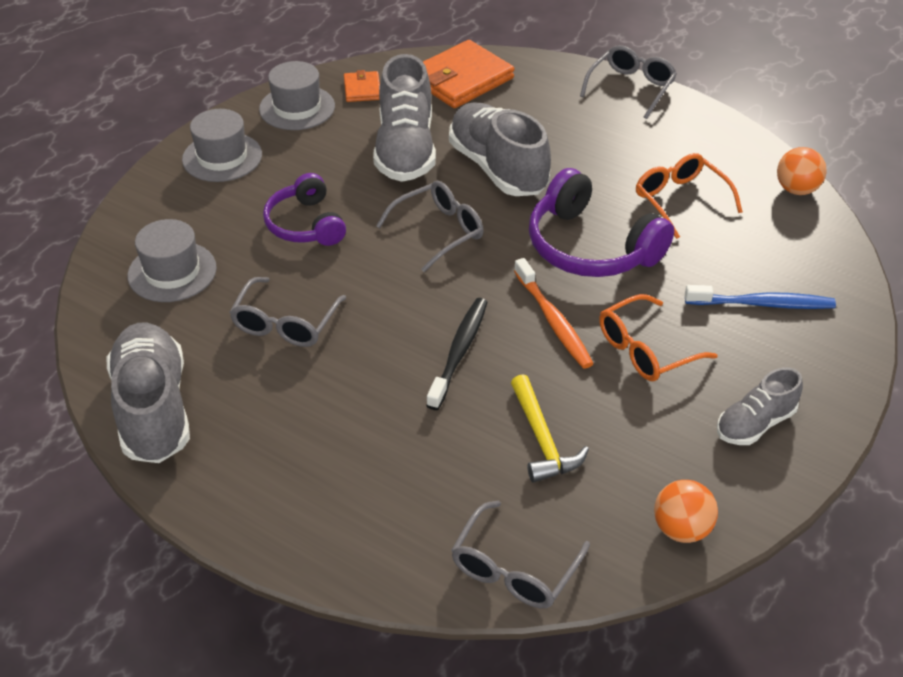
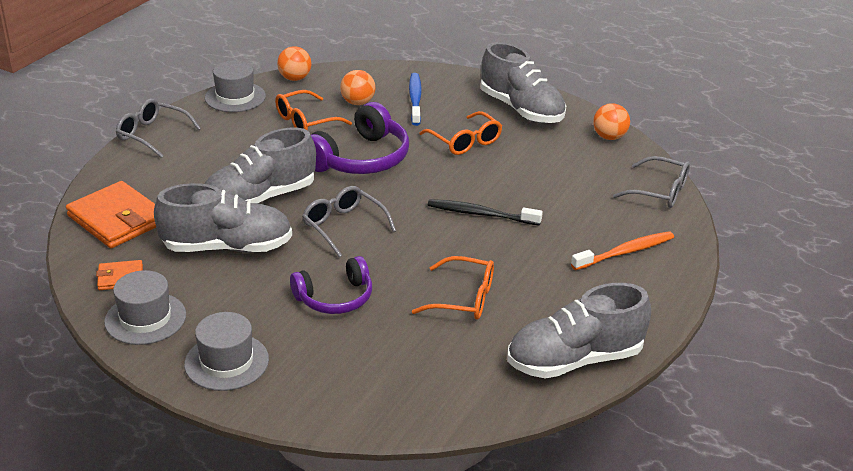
camera: 95 degrees left, 10 degrees down
grey hat [127,219,217,302] -> grey hat moved to [205,61,266,112]
grey glasses [229,277,346,347] -> orange glasses [412,256,494,319]
yellow hammer [511,374,589,483] -> none
orange toothbrush [514,258,594,369] -> orange toothbrush moved to [571,231,674,270]
grey shoe [717,367,803,445] -> grey shoe [481,42,566,123], size x1.77
none -> orange ball [340,70,375,105]

